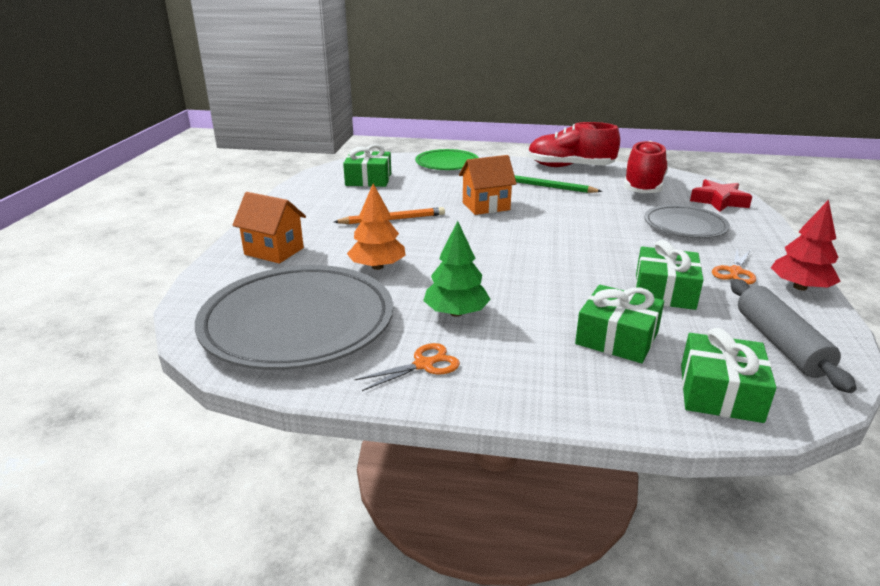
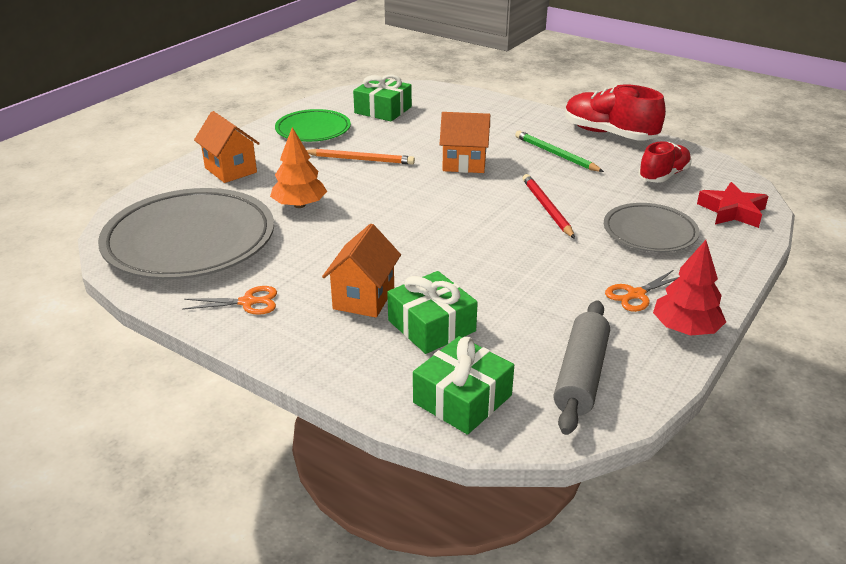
camera: 25 degrees right, 5 degrees up
green plate [415,149,479,170] -> green plate moved to [275,109,351,142]
green tree [423,221,491,317] -> none
red shoe [624,141,668,193] -> red shoe [638,141,692,183], size x0.66
green gift [635,240,703,310] -> none
none -> orange house [322,224,401,318]
none -> red pencil [523,174,575,239]

